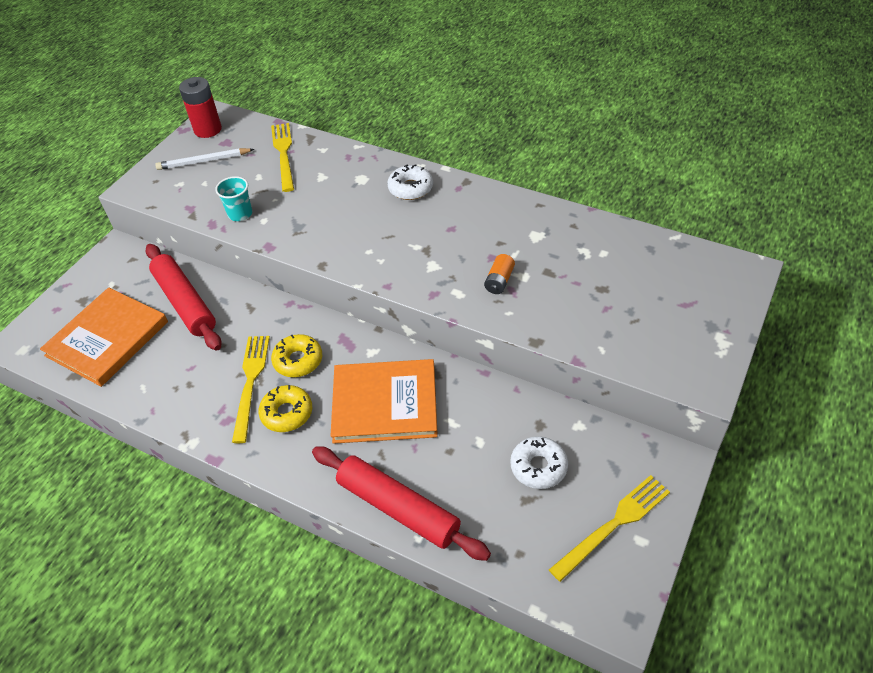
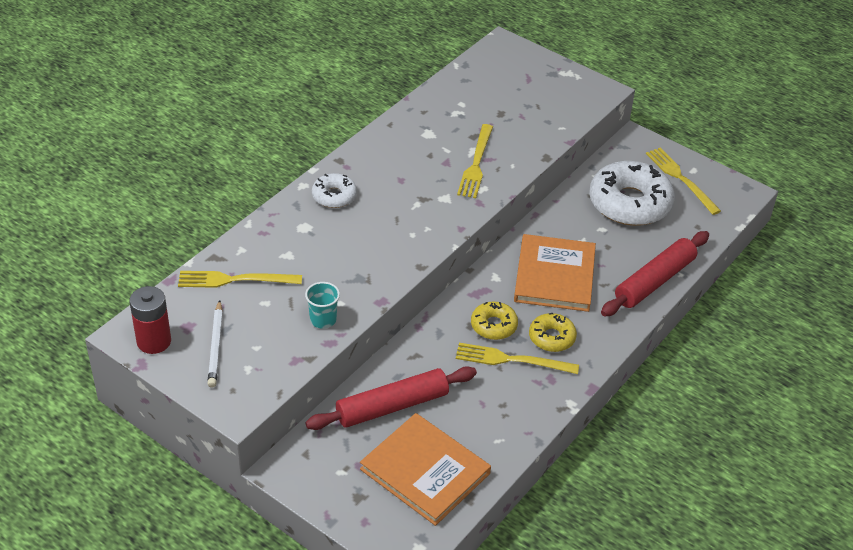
camera: 85 degrees left, 5 degrees down
orange battery [484,254,515,294] -> yellow fork [457,124,493,198]
white donut [510,436,568,489] -> white donut [589,161,675,226], size x1.97

